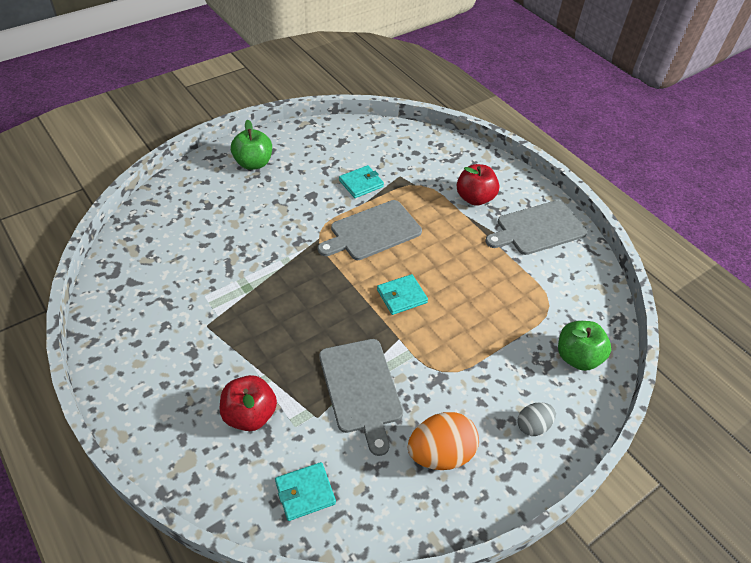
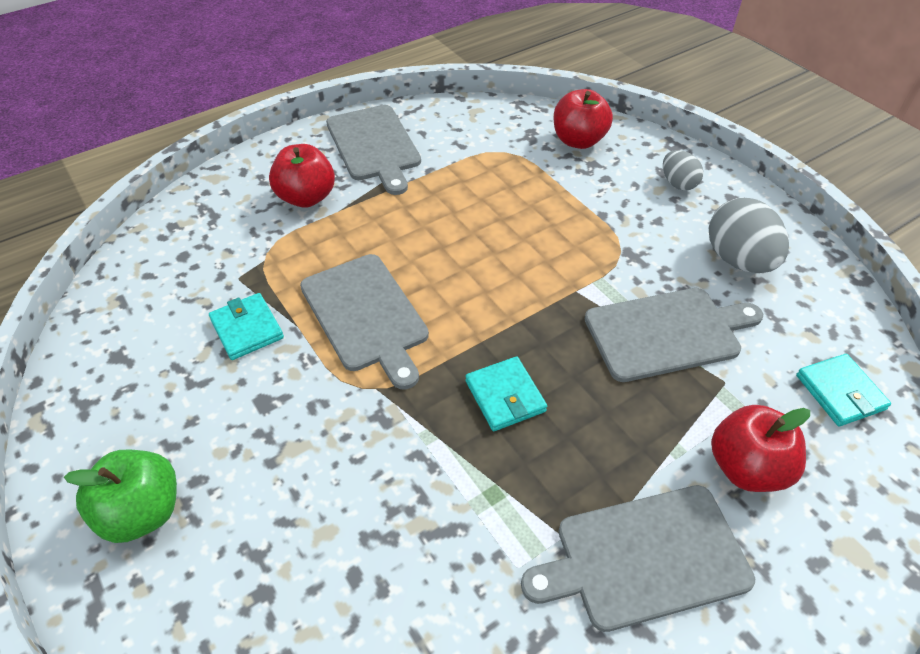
camera: 85 degrees left, 0 degrees up
turquoise wallet [377,274,428,315] -> turquoise wallet moved to [465,357,547,431]
orange egg [408,412,479,470] -> grey egg [709,198,789,273]
green apple [558,321,611,371] -> red apple [554,89,613,149]
none -> grey cutting board [521,485,755,632]

